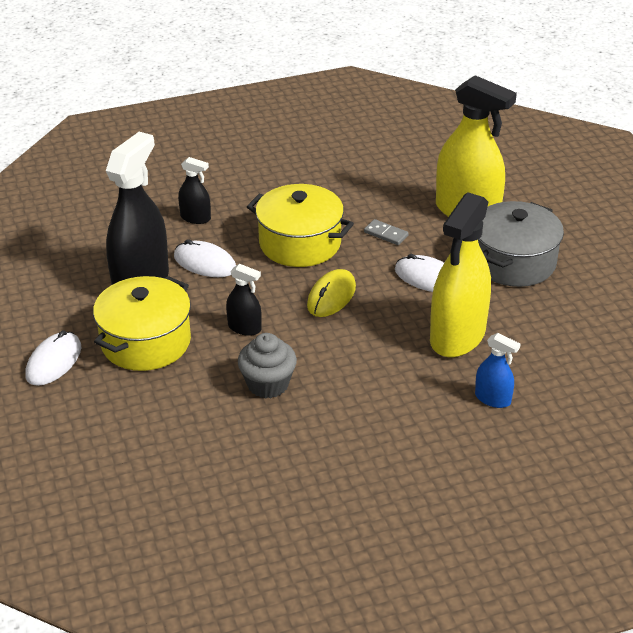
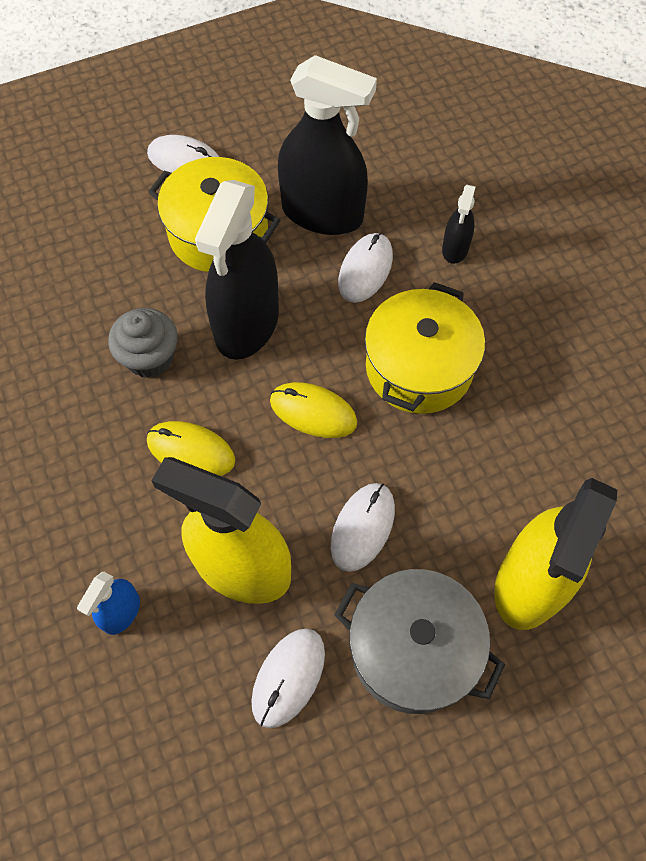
camera: 85 degrees right, 25 degrees up
black spray bottle [226,264,262,336] -> black spray bottle [195,180,279,360], size x2.14
grey domino [364,219,409,245] -> none
none -> yellow mouse [147,421,235,476]
none -> white mouse [251,628,325,728]

